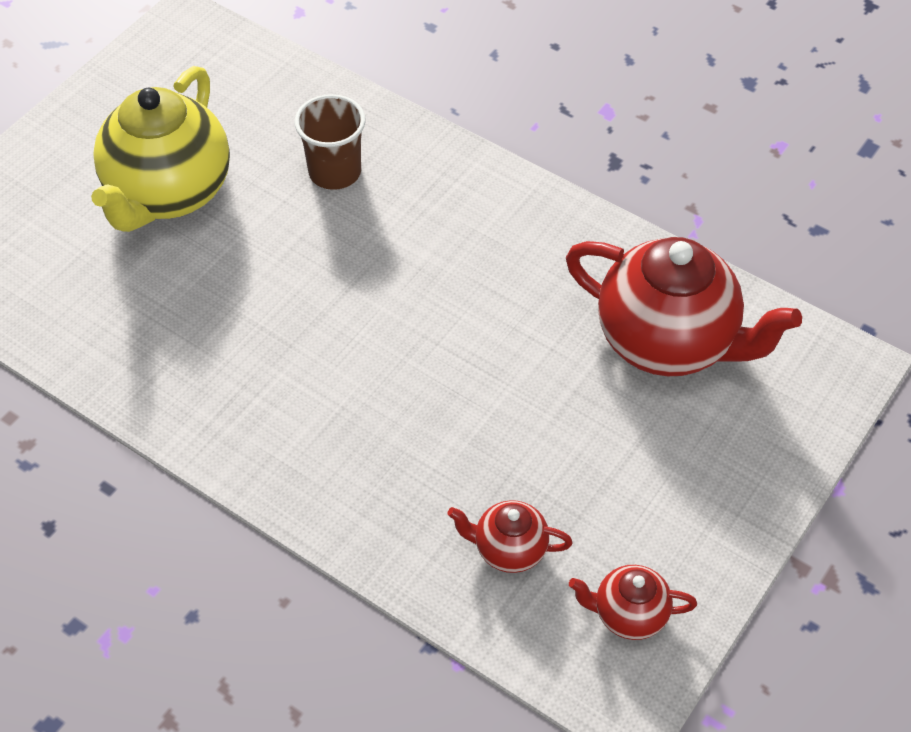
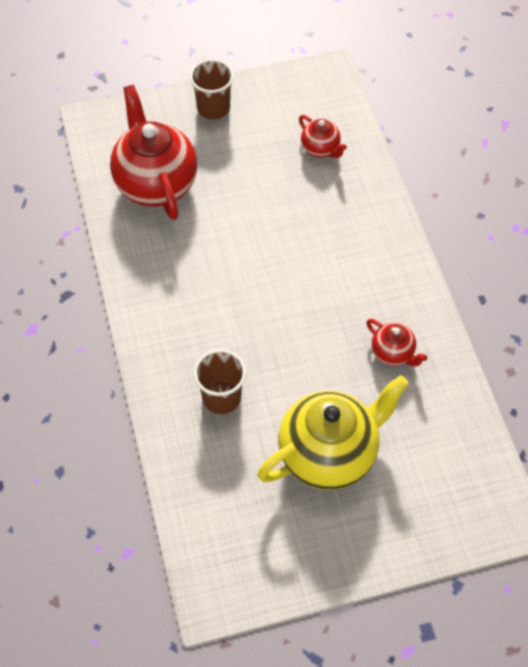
camera: 140 degrees left, 5 degrees up
red teapot [569,565,697,640] -> red teapot moved to [366,319,427,366]
none -> brown cup [190,59,234,120]

